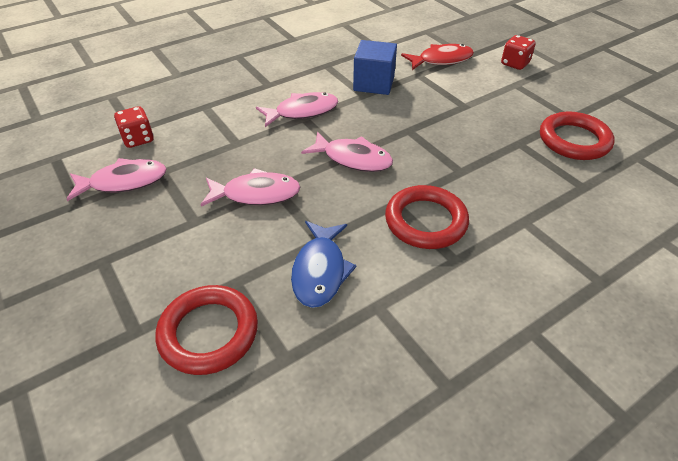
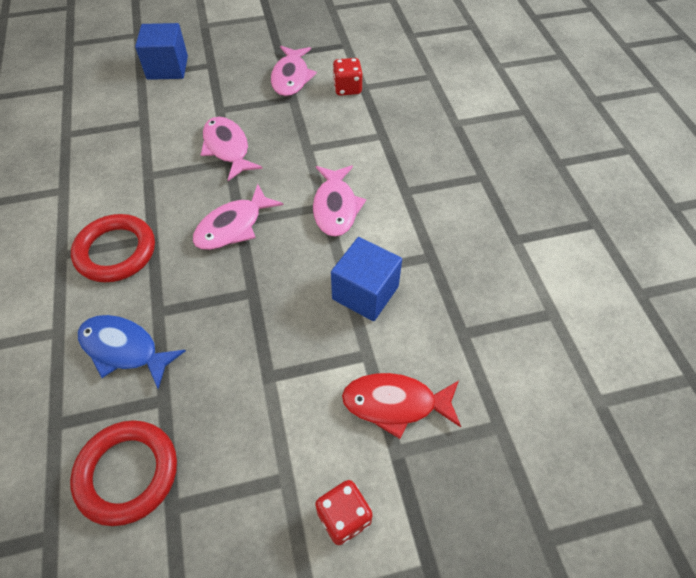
camera: 110 degrees right, 10 degrees up
red ring [156,285,258,375] -> none
pink fish [201,168,300,207] -> pink fish turned 135 degrees clockwise [201,117,263,181]
blue fish [291,221,357,308] -> blue fish moved to [78,315,186,389]
red fish [401,44,474,70] -> red fish turned 90 degrees clockwise [342,373,461,439]
none -> blue cube [135,23,188,80]

